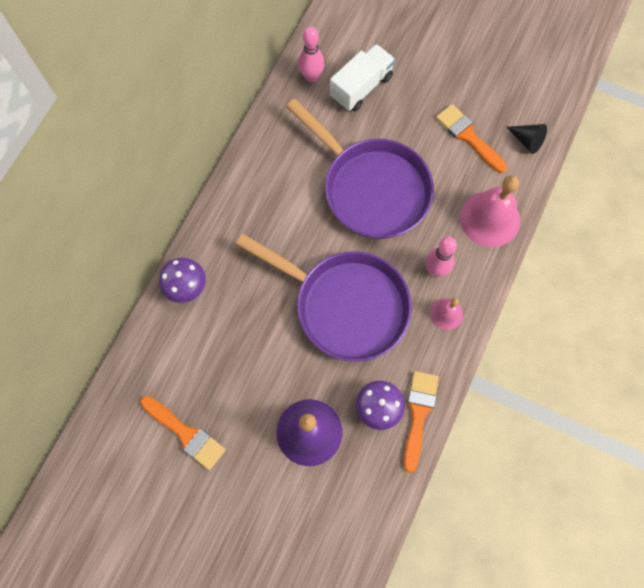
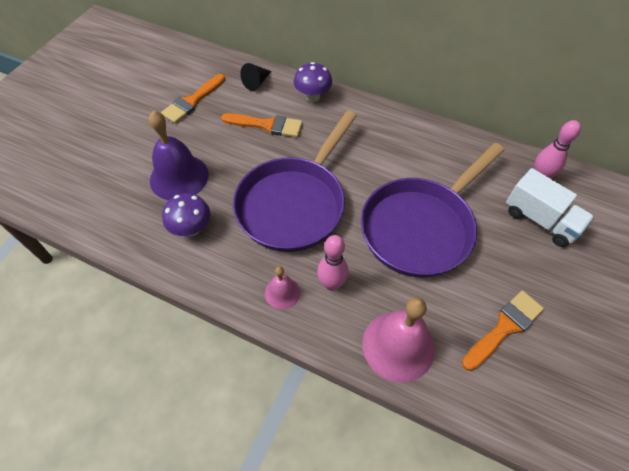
camera: 90 degrees right, 15 degrees down
orange brush [403,371,439,473] -> orange brush moved to [221,113,303,137]
black cone [506,124,547,154] -> black cone moved to [240,63,271,91]

